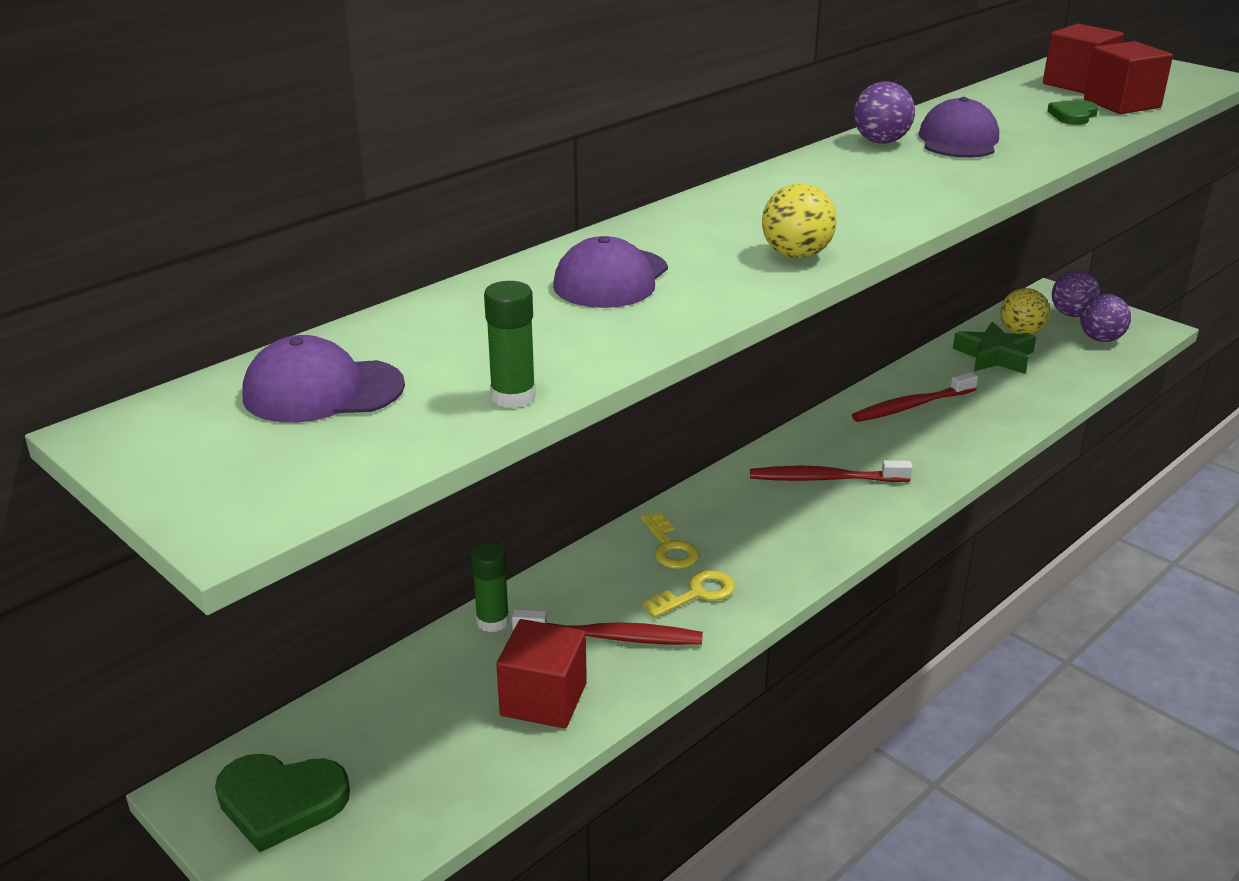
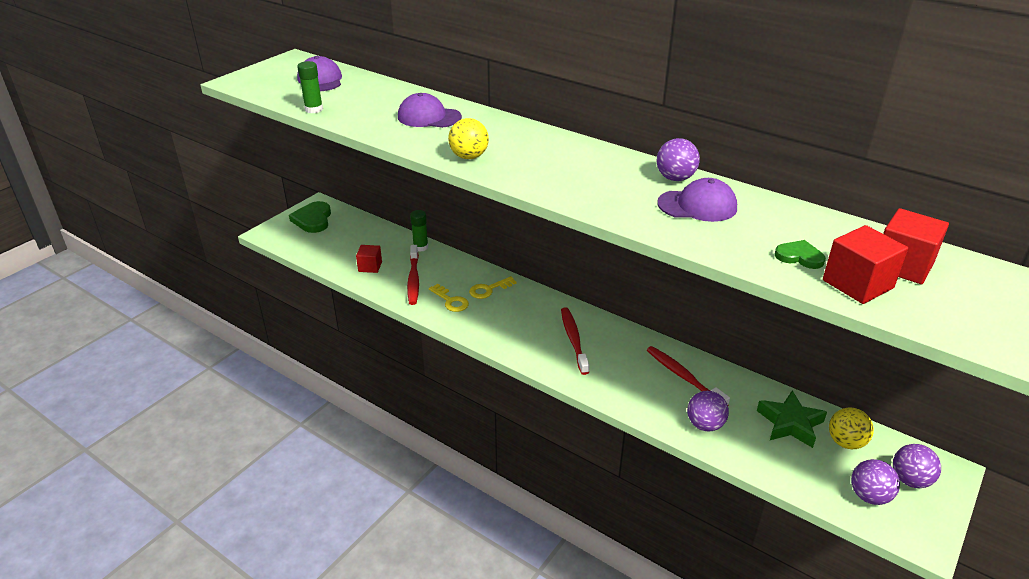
camera: 80 degrees right, 5 degrees up
red cube [496,619,587,728] -> red cube [356,245,382,273], size x0.66
none -> purple ball [687,391,729,432]

